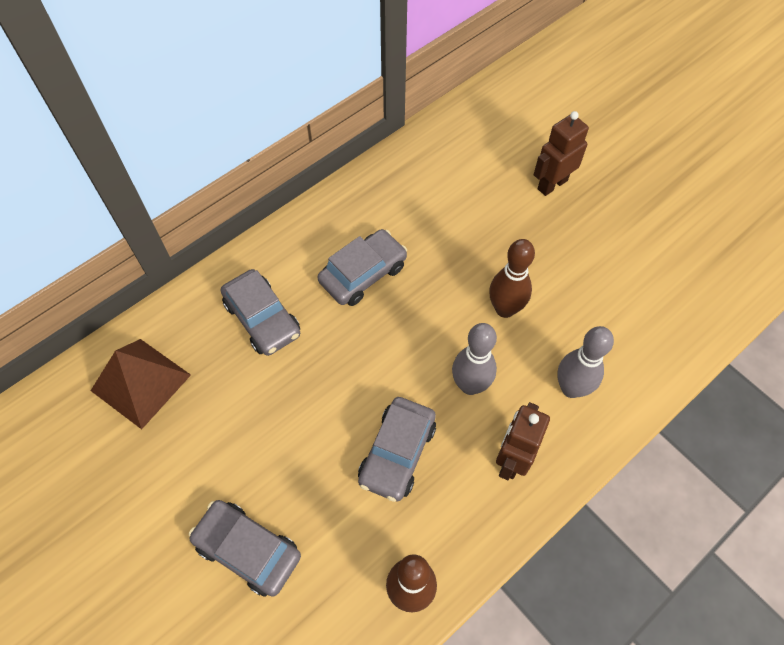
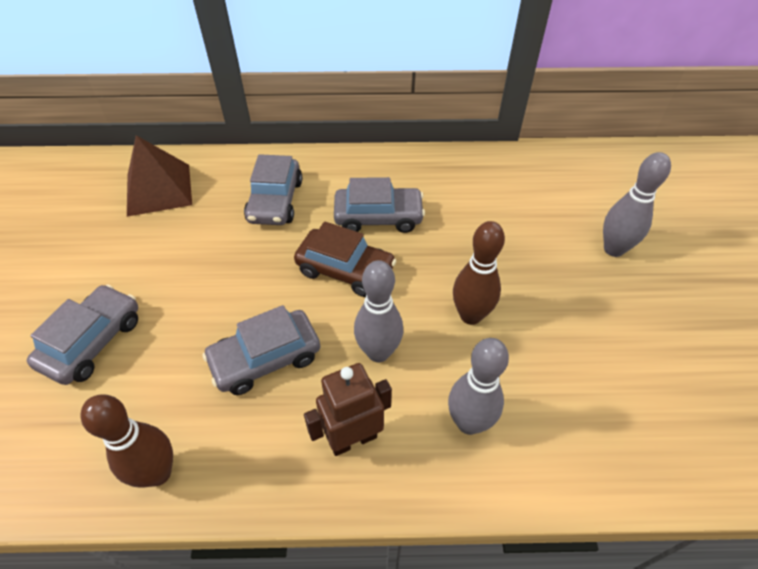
camera: 40 degrees right, 10 degrees down
grey car [189,500,301,597] -> grey car turned 45 degrees clockwise [27,284,138,385]
brown robot [534,111,589,196] -> grey bowling pin [603,152,671,257]
none -> brown car [294,221,396,297]

